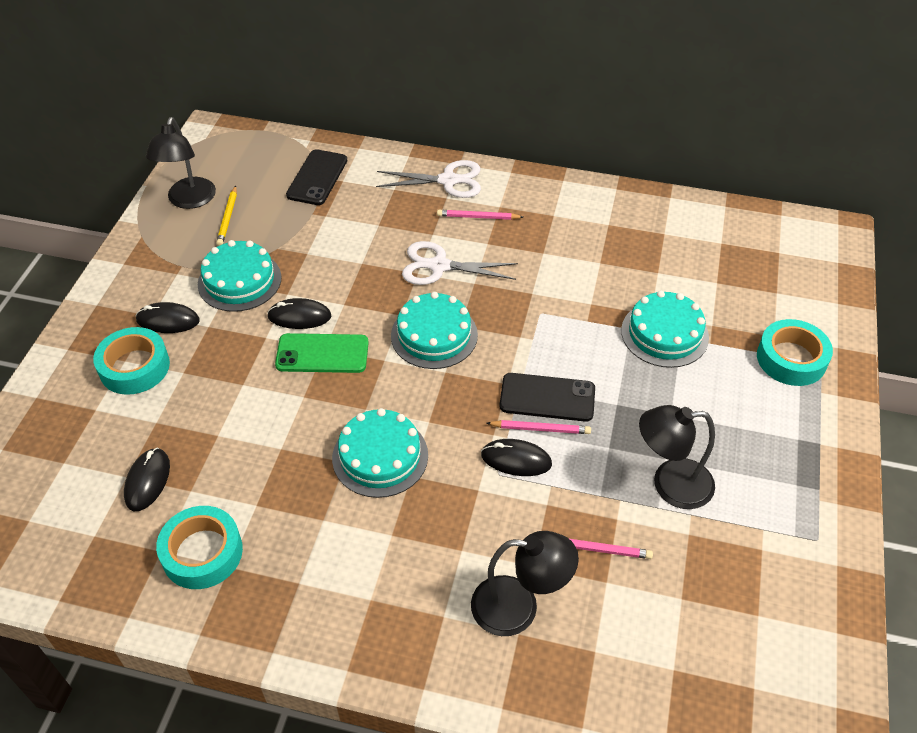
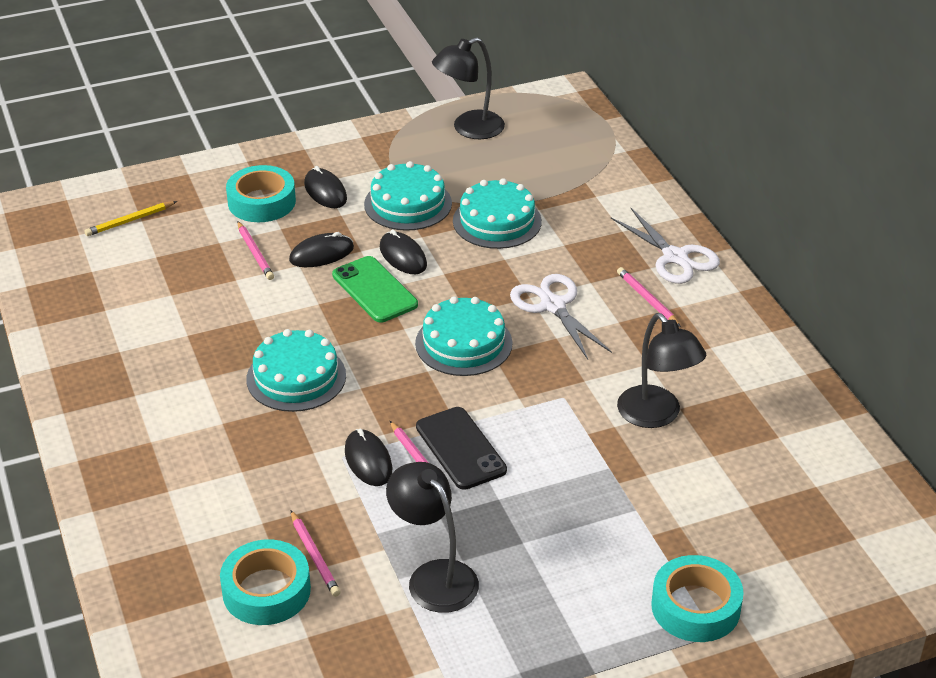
camera: 55 degrees right, 10 degrees down
black mouse [124,448,170,511] -> black mouse moved to [289,232,354,267]
turquoise tape [156,506,243,589] -> turquoise tape moved to [220,539,311,625]
yellow pencil [216,186,237,246] -> yellow pencil moved to [84,201,177,236]
black phone [286,149,347,205] -> none
black lamp [471,531,579,636] -> black lamp moved to [617,313,706,428]
turquoise cake [621,290,709,368] -> turquoise cake moved to [453,178,542,249]
none -> pink pencil [237,221,274,280]

